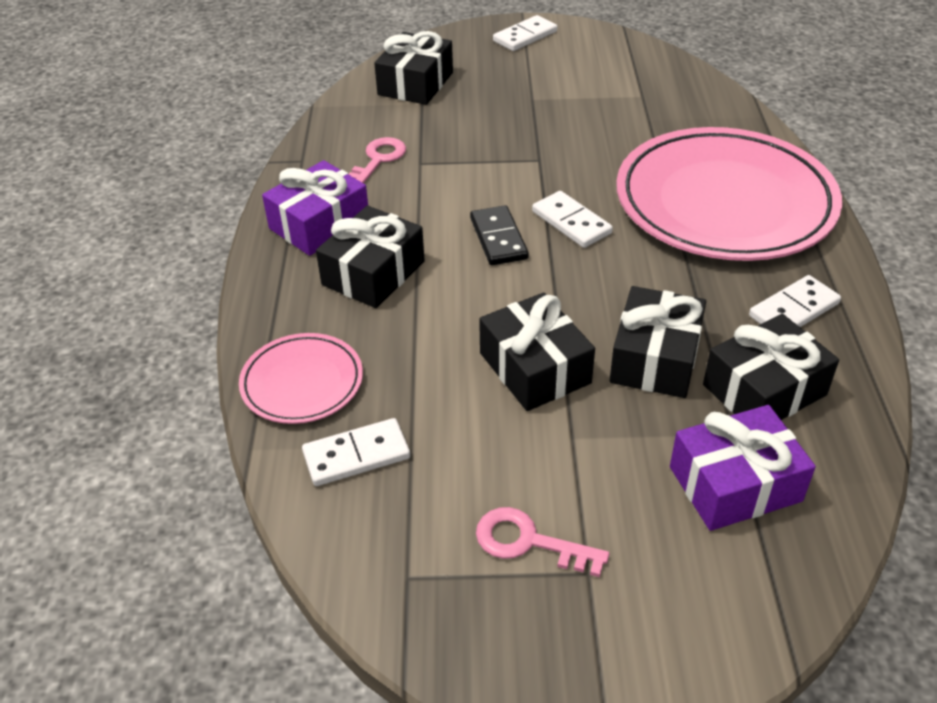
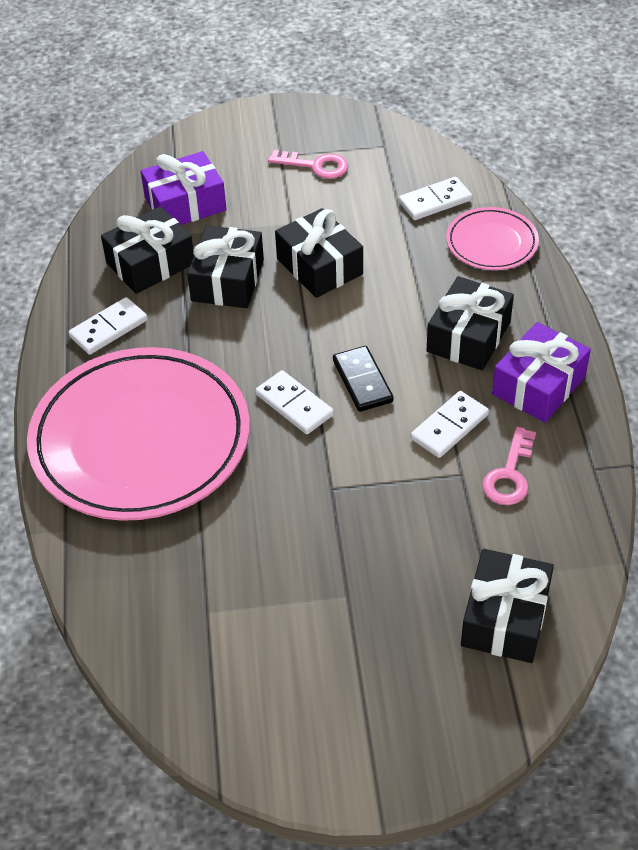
camera: 175 degrees right, 5 degrees up
white domino [493,15,557,51] -> white domino moved to [411,391,489,458]

